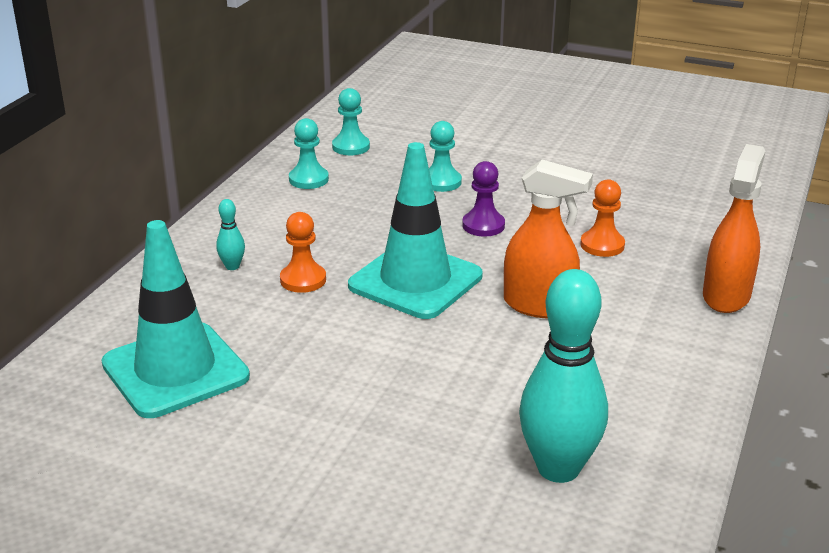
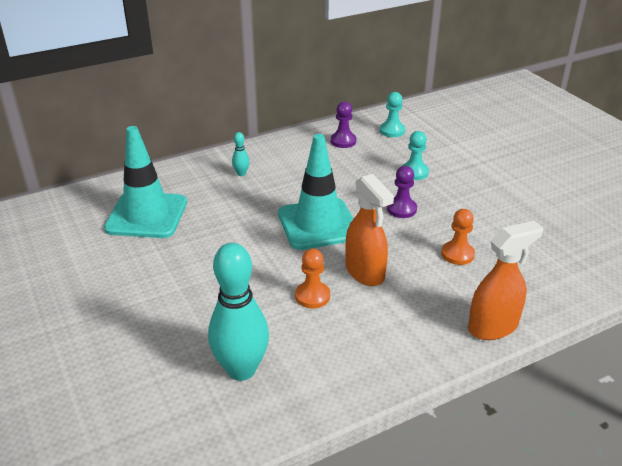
camera: 40 degrees right, 5 degrees up
orange pawn [280,212,326,293] -> orange pawn moved to [295,249,330,308]
turquoise pawn [289,118,329,189] -> purple pawn [330,102,356,148]

